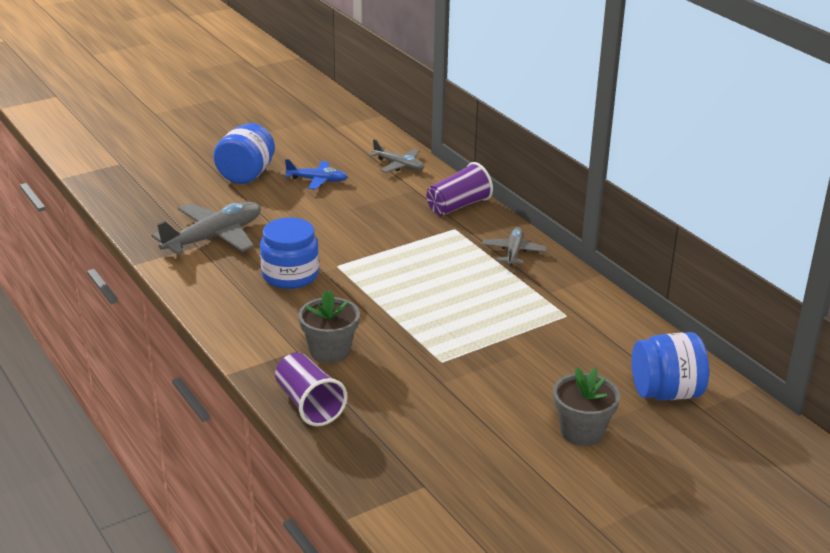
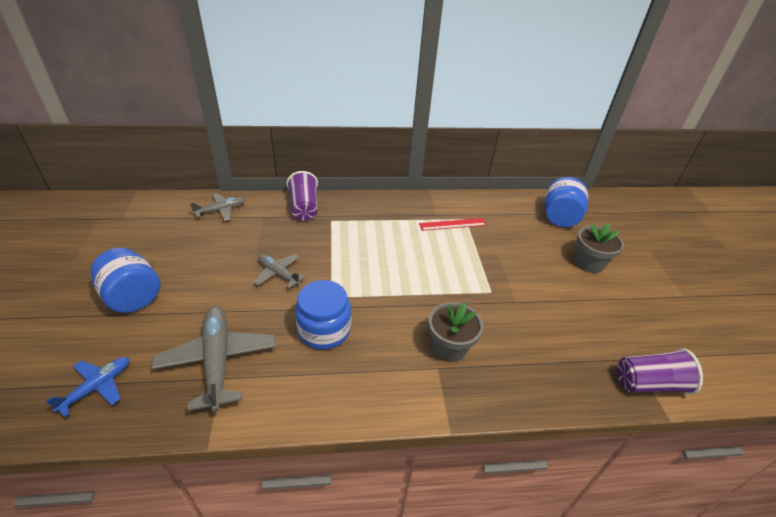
camera: 65 degrees left, 10 degrees up
purple cup [275,353,347,427] -> purple cup moved to [617,348,703,394]
blue plane [285,159,348,190] -> blue plane moved to [46,357,129,417]
grey plane [482,227,547,266] -> grey plane moved to [253,254,306,288]
none -> red ruler [419,218,487,231]

